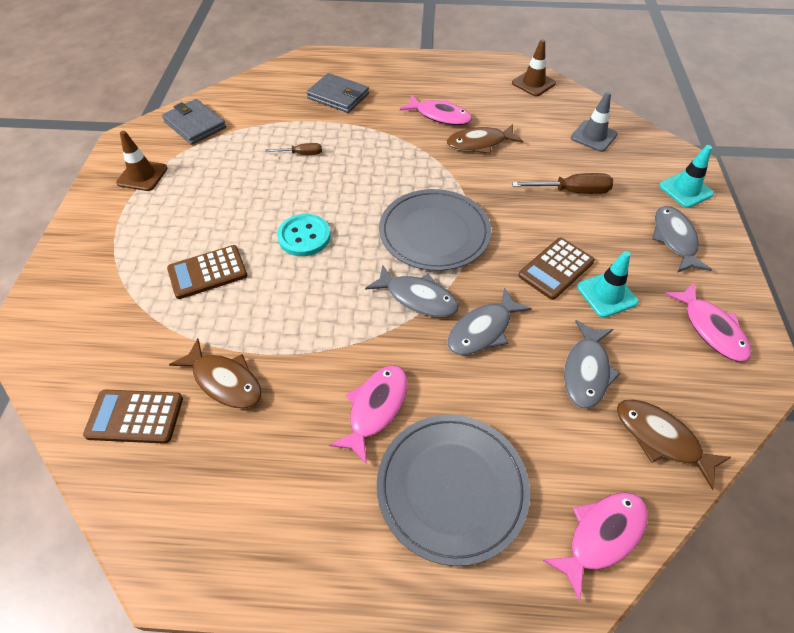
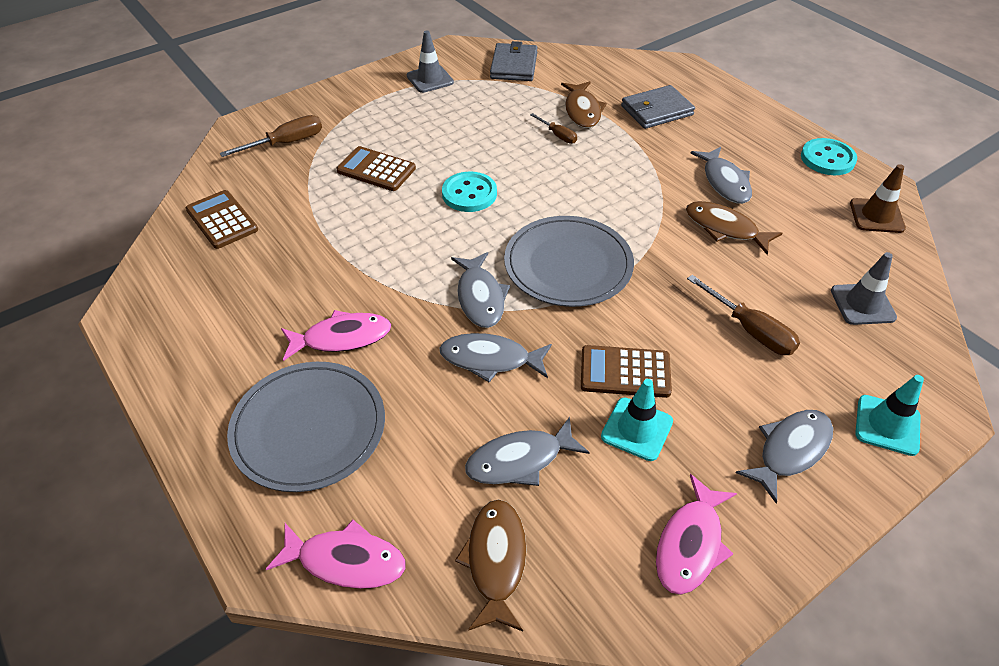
camera: 50 degrees right, 5 degrees down
brown traffic cone [116,131,168,191] -> grey traffic cone [407,31,454,93]
brown fish [169,338,262,409] -> brown fish moved to [561,81,607,128]
grey wallet [306,73,369,113] -> grey wallet turned 75 degrees clockwise [621,85,695,129]
pink fish [400,95,472,125] -> grey fish [691,147,752,204]
none -> brown screwdriver [220,115,322,157]
none -> turquoise button [801,138,857,175]

